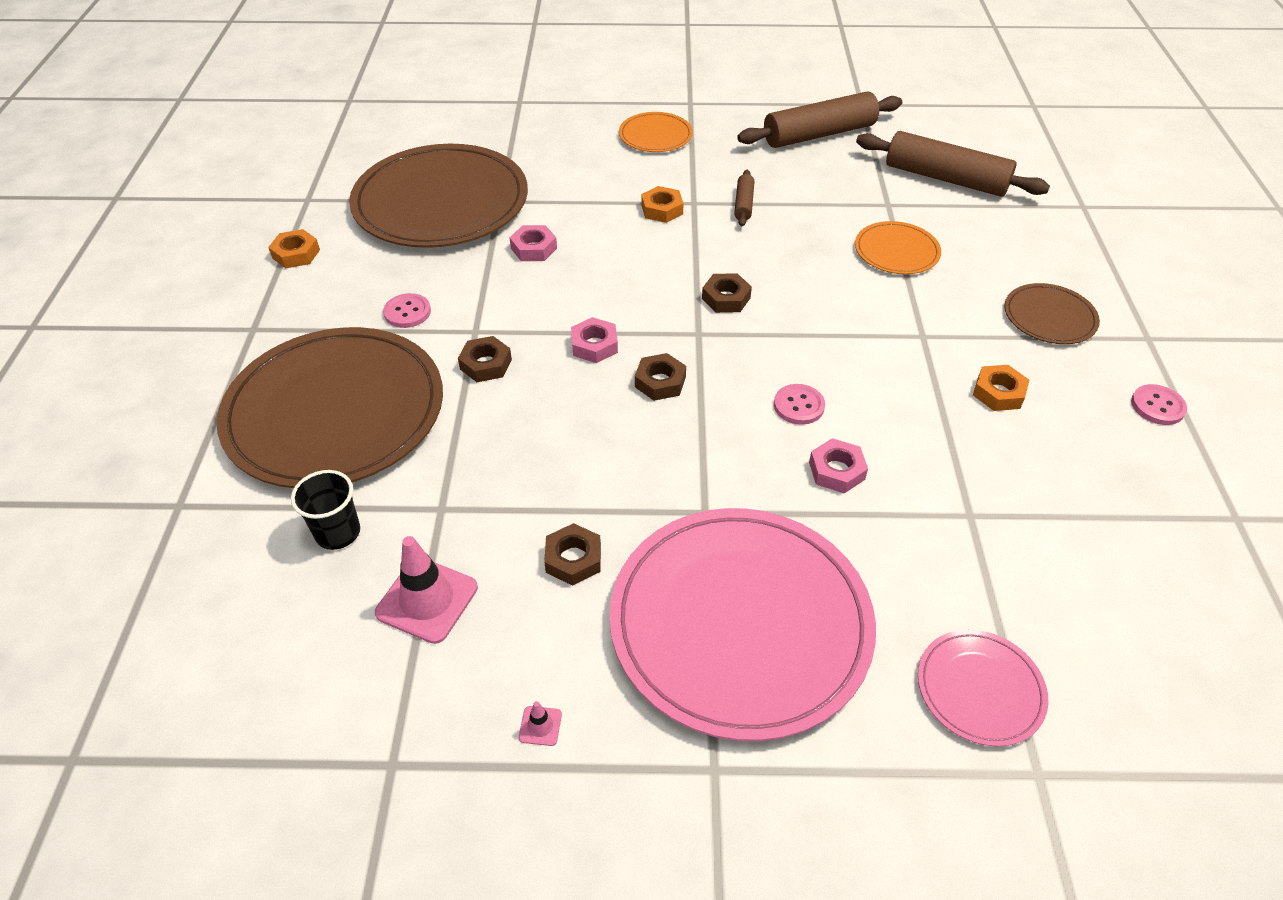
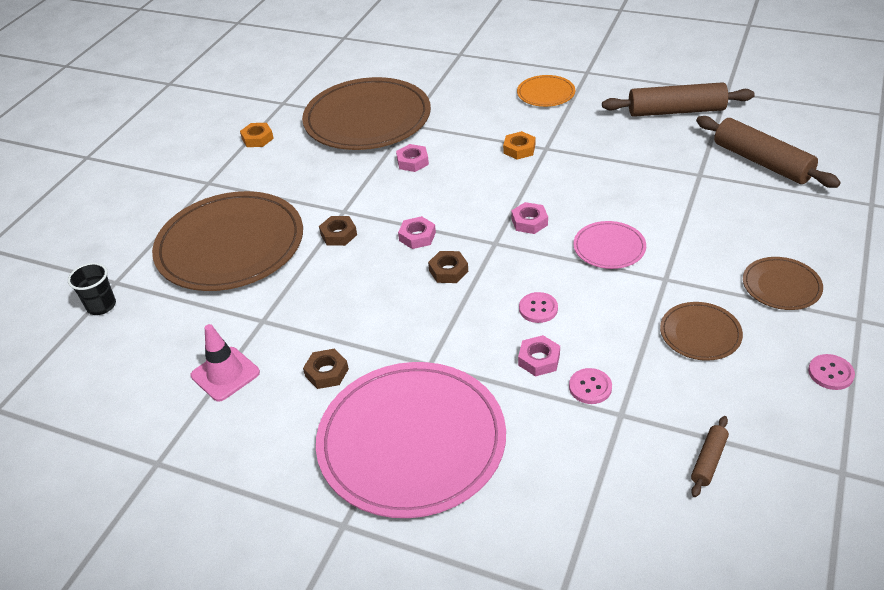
camera: 25 degrees right, 5 degrees down
black cup [291,470,360,550] -> black cup moved to [68,263,116,315]
pink button [383,293,431,328] -> pink button moved to [569,368,612,404]
pink traffic cone [519,701,562,746] -> none
brown nut [702,273,752,313] -> pink nut [511,202,548,234]
brown rolling pin [734,170,754,226] -> brown rolling pin moved to [691,416,729,497]
orange plate [855,221,941,274] -> none
pink plate [918,629,1048,747] -> pink plate moved to [573,221,646,269]
orange nut [973,365,1029,411] -> brown plate [660,302,743,361]

